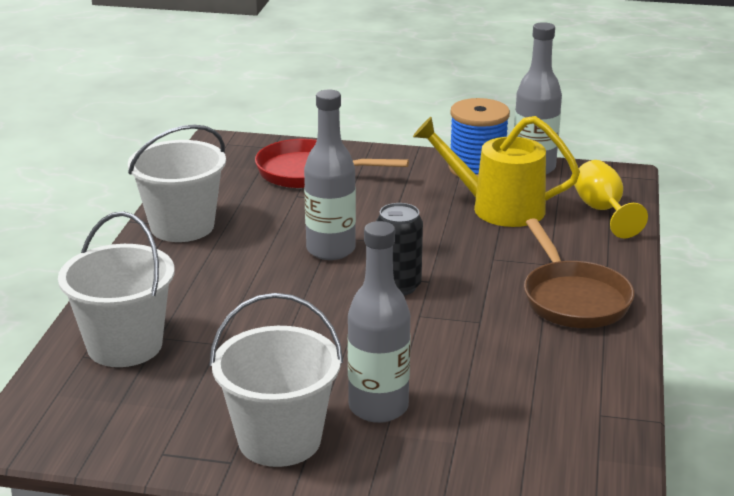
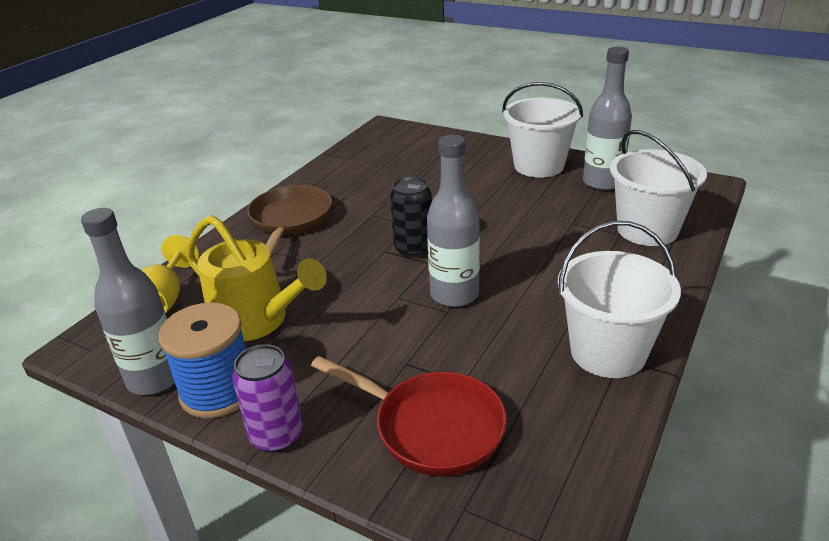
camera: 160 degrees left, 5 degrees up
grey bottle [347,221,411,423] -> grey bottle moved to [583,47,632,191]
none -> purple can [232,344,303,453]

